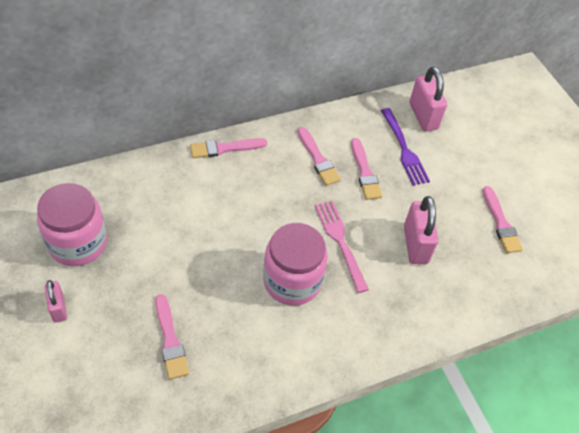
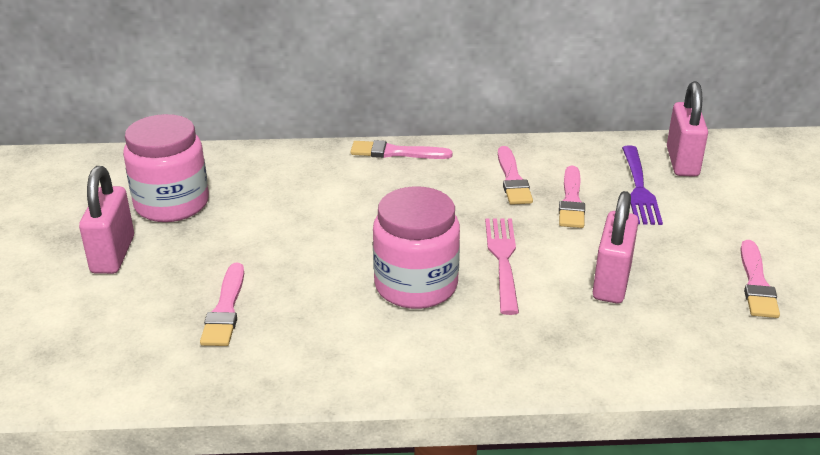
camera: 25 degrees right, 20 degrees down
pink padlock [45,280,67,323] -> pink padlock [79,166,134,274], size x1.69

